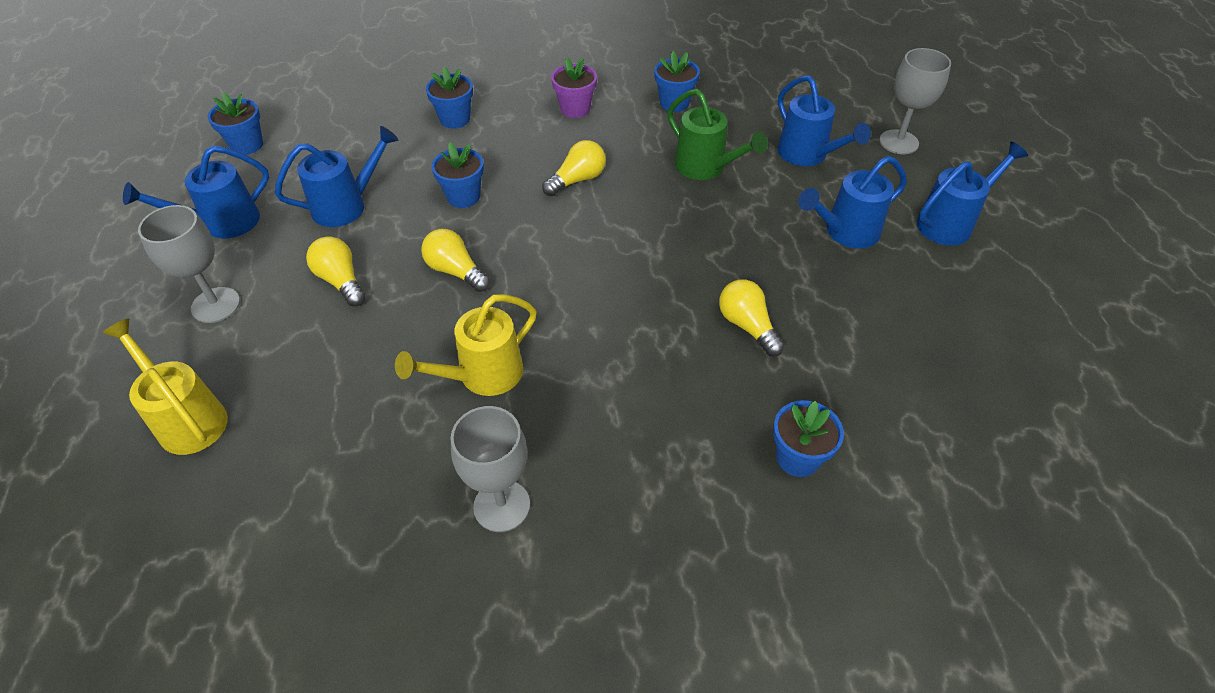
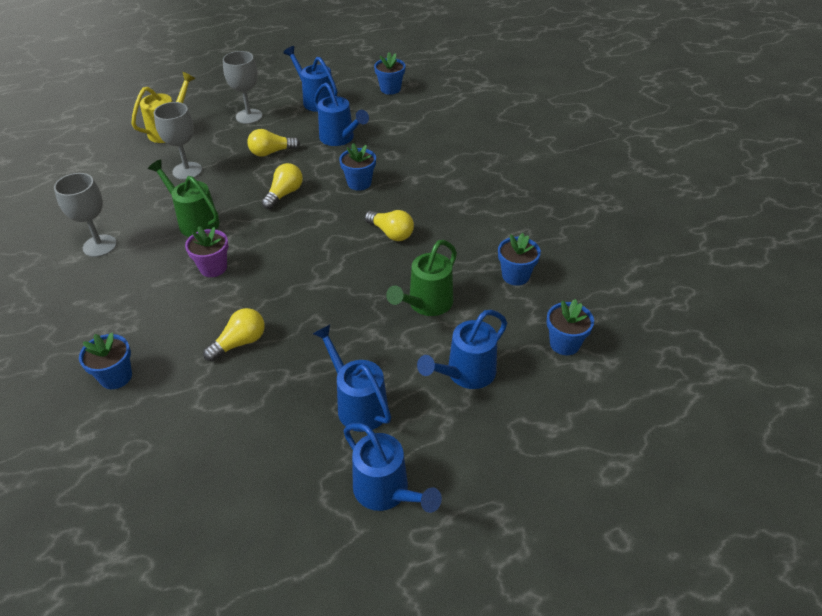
camera: 80 degrees right, 5 degrees down
yellow light bulb [306,236,366,306] -> yellow light bulb turned 150 degrees counterclockwise [247,129,300,157]
yellow watering can [395,294,537,396] -> green watering can [148,159,220,237]
blue flower pot [426,66,473,129] -> blue flower pot moved to [547,299,594,355]
purple flower pot [551,57,597,118] -> purple flower pot moved to [185,226,228,277]
grey goblet [879,48,951,154] -> grey goblet moved to [154,102,202,180]

